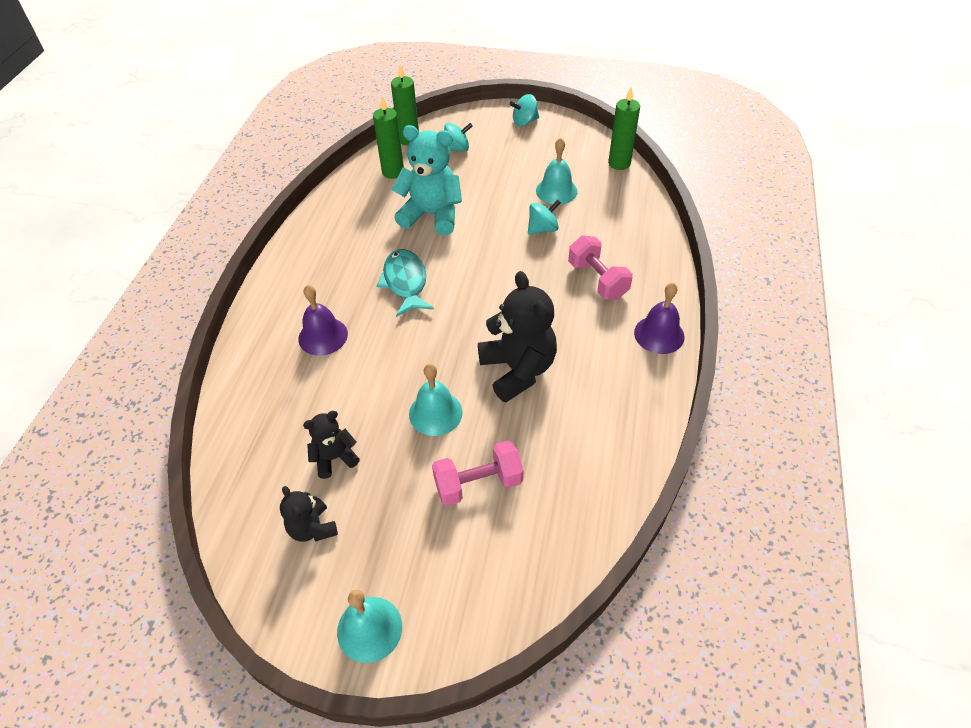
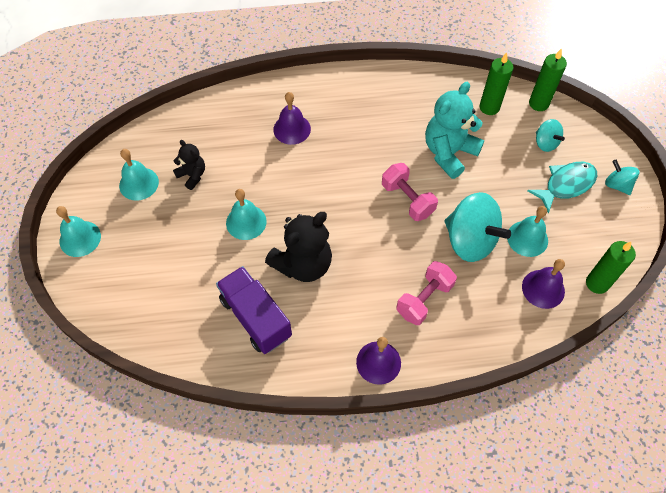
camera: 70 degrees right, 10 degrees up
black teddy bear [280,486,338,542] -> turquoise bell [119,149,159,201]
turquoise fish [376,249,434,317] -> turquoise fish moved to [527,162,597,213]
turquoise teddy bear [392,125,462,235] -> turquoise teddy bear turned 135 degrees counterclockwise [425,82,484,179]
pink dumbbell [432,441,524,506] -> pink dumbbell moved to [382,163,438,221]
turquoise spinning top [528,200,561,234] -> turquoise spinning top [444,192,511,262], size x1.95
none -> purple truck [216,266,292,354]
none -> purple bell [522,259,565,309]

